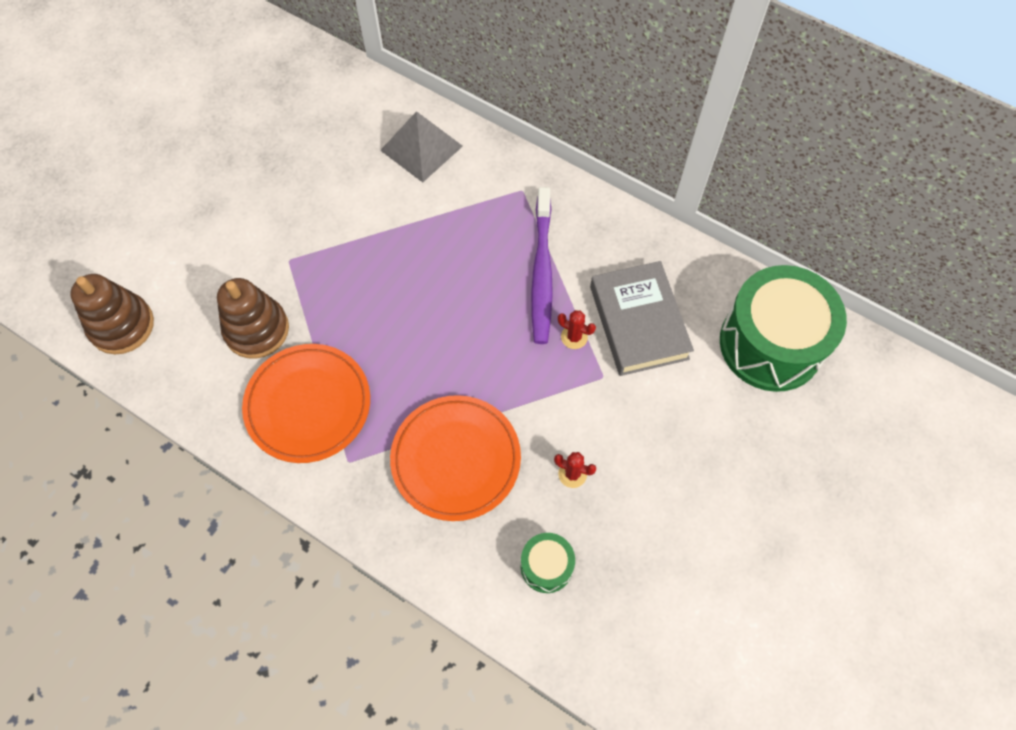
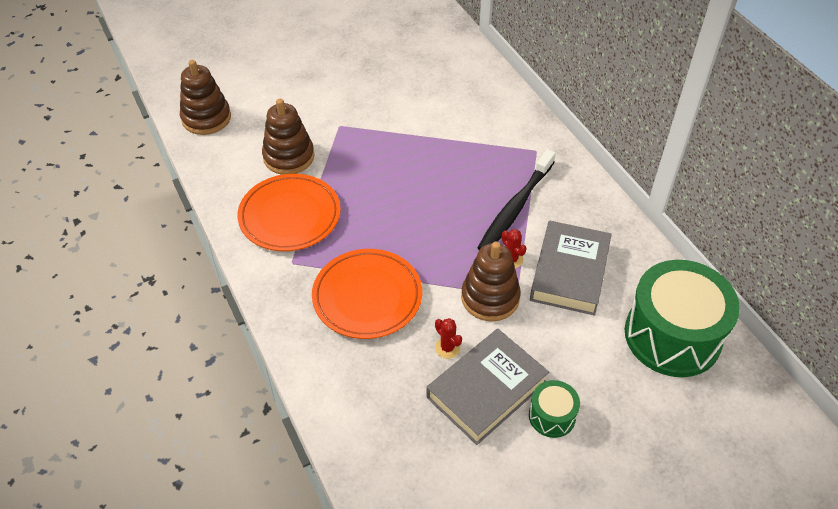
camera: 30 degrees right, 15 degrees down
grey pyramid [380,111,463,183] -> none
green drum [521,533,575,593] -> green drum moved to [529,380,580,438]
purple toothbrush [531,187,553,344] -> black toothbrush [477,149,556,250]
none -> grey book [426,329,549,445]
none -> brown stacking toy [461,241,521,321]

